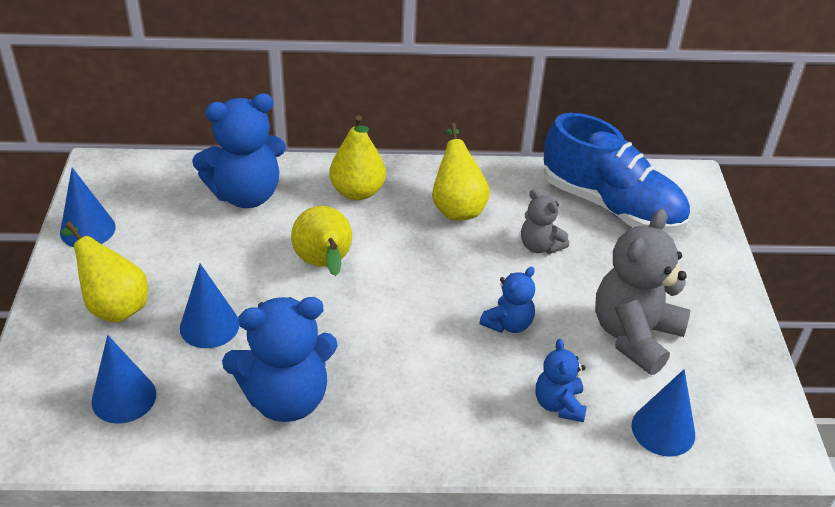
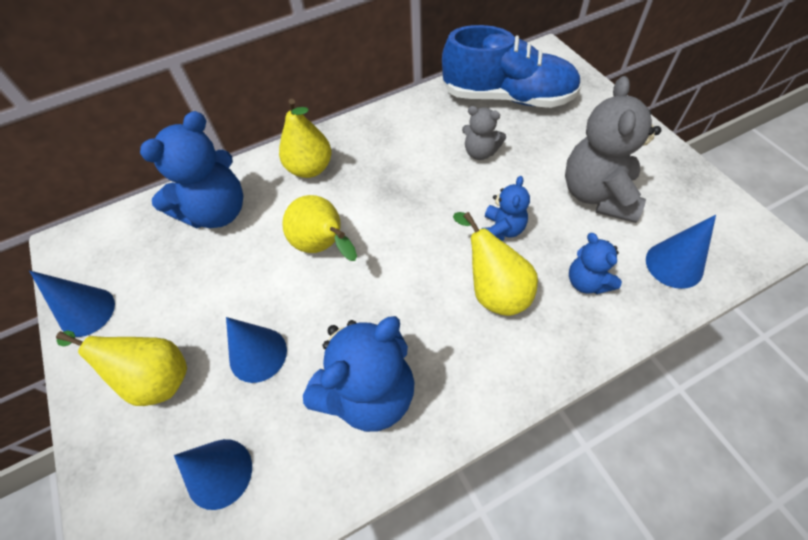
camera: 20 degrees left, 15 degrees up
yellow pear [432,123,490,221] -> yellow pear moved to [453,212,538,316]

